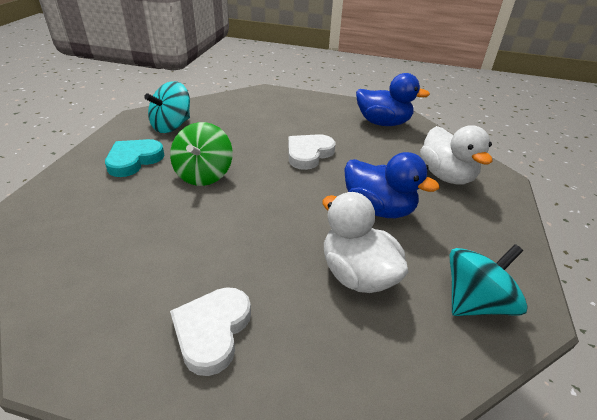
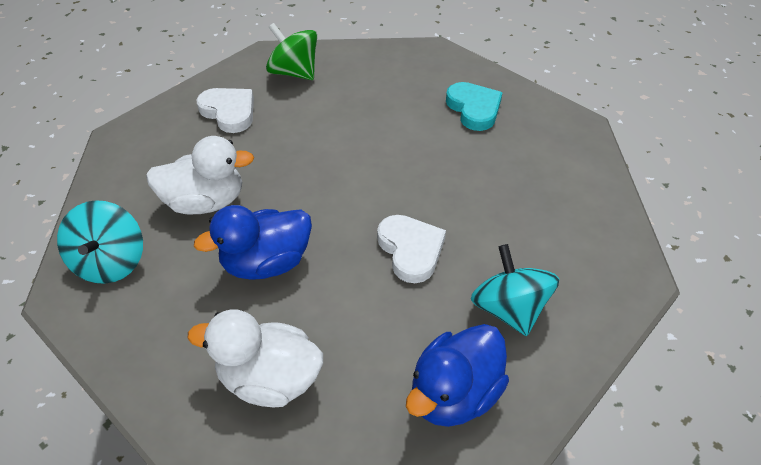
camera: 120 degrees right, 10 degrees up
turquoise spinning top [144,81,190,133] -> turquoise spinning top moved to [471,244,559,336]
green spinning top [170,122,233,186] -> green spinning top moved to [266,23,317,80]

